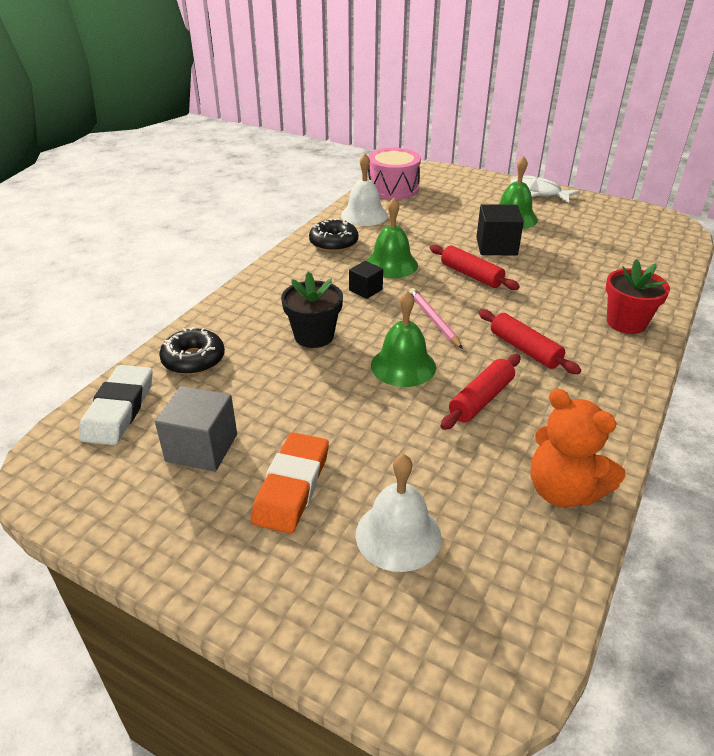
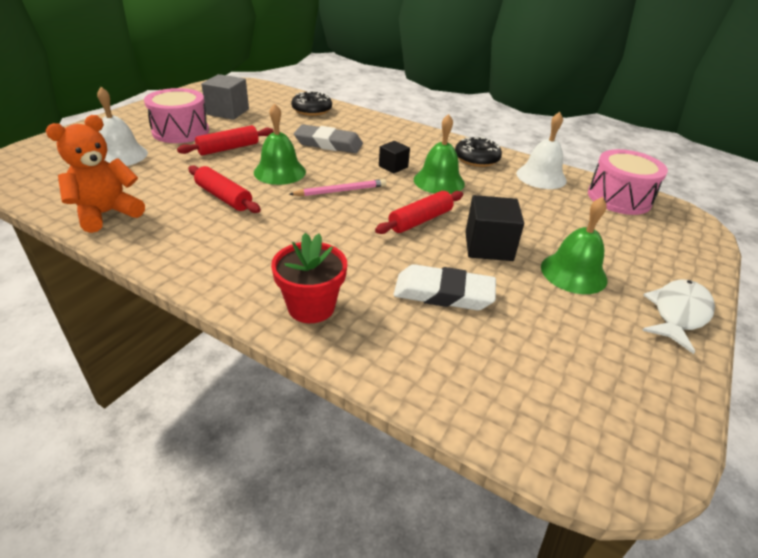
camera: 90 degrees right, 0 degrees up
white eraser [79,365,153,445] -> white eraser moved to [393,264,496,310]
orange eraser [251,432,329,534] -> pink drum [144,88,209,143]
black flower pot [281,272,343,348] -> grey eraser [294,124,363,153]
red rolling pin [478,309,581,374] -> red rolling pin moved to [177,125,274,155]

